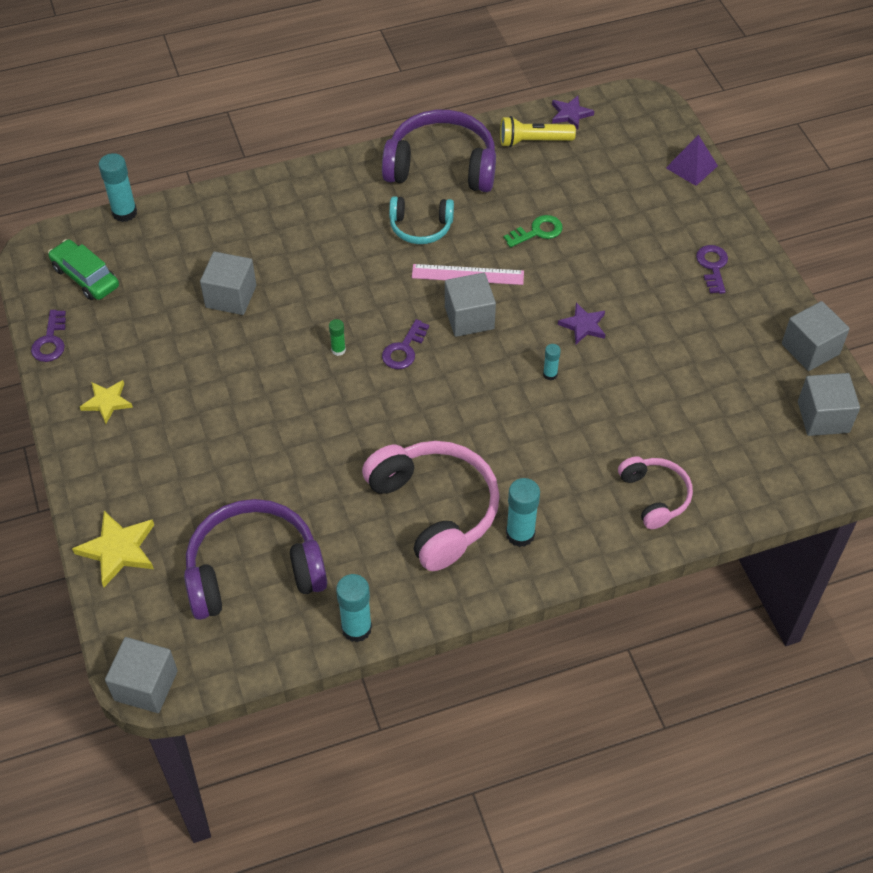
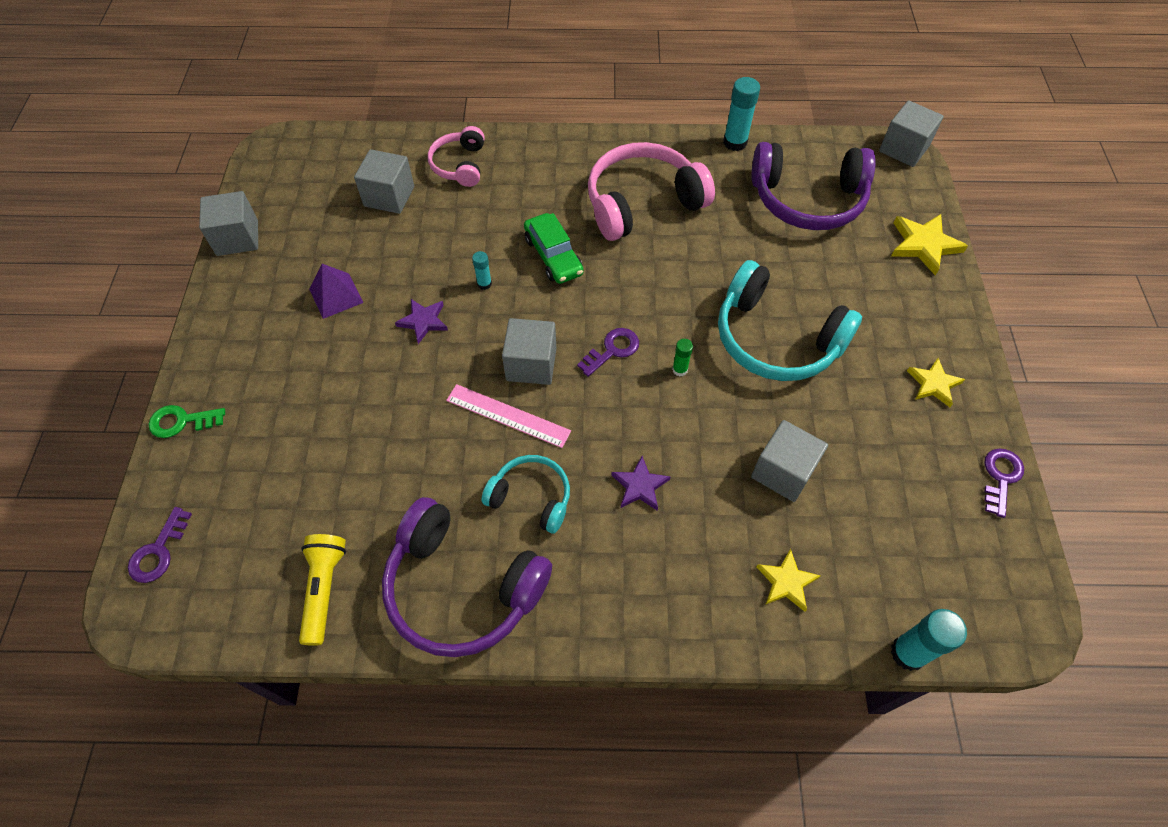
camera: 160 degrees left, 5 degrees up
green car [48,239,119,300] -> green car moved to [524,213,584,284]
pink headphones [362,441,500,571] -> pink headphones turned 75 degrees clockwise [588,142,715,241]
yellow flashlight [500,116,576,147] -> yellow flashlight turned 105 degrees counterclockwise [299,534,346,646]
green key [504,215,563,248] -> green key moved to [149,405,225,438]
turquoise glue stick [506,478,540,547] -> none
purple star [552,96,594,130] -> purple star moved to [611,456,671,511]
purple pyramid [666,135,718,186] -> purple pyramid moved to [309,264,364,319]
purple key [696,245,728,294] -> purple key moved to [128,507,192,583]
grey cube [798,373,860,436] -> grey cube moved to [354,149,414,214]
none -> turquoise headphones [718,260,862,381]
none -> yellow star [756,549,820,612]

